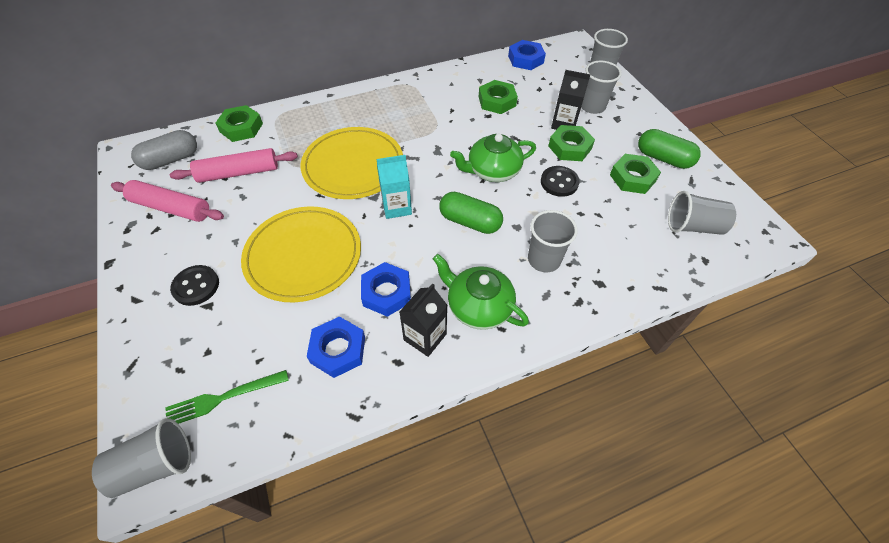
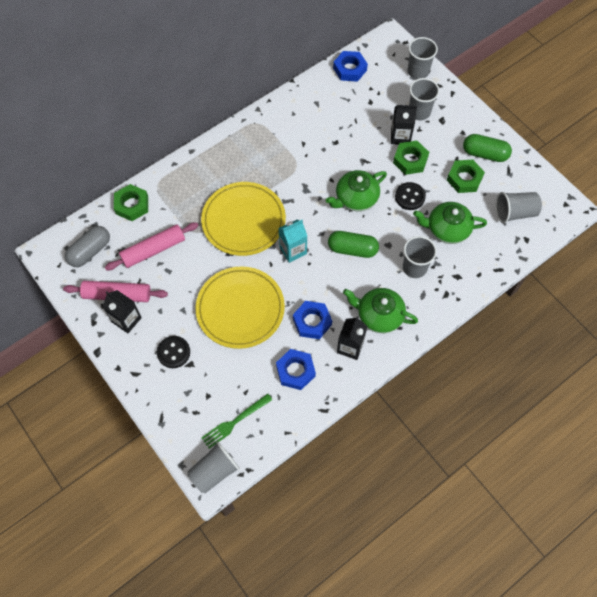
camera: 15 degrees left, 10 degrees up
green nut [479,80,518,114] -> none
none -> black carton [103,290,142,333]
none -> green teapot [413,202,487,244]

